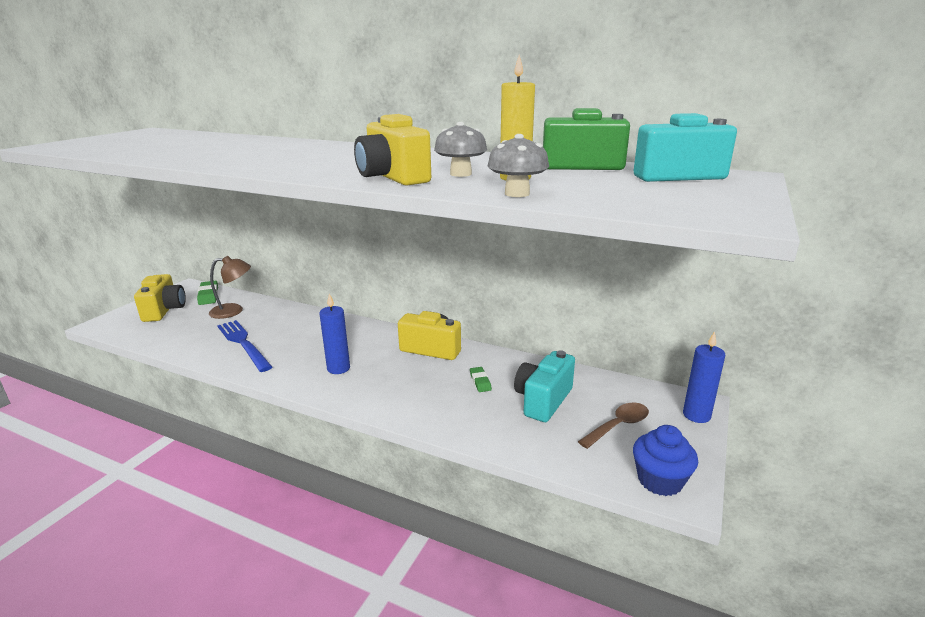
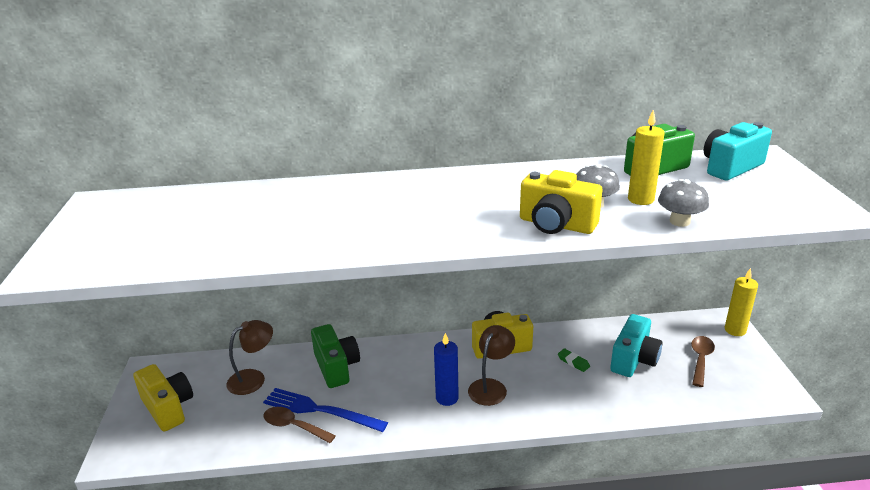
camera: 30 degrees left, 5 degrees up
green eraser [197,281,218,305] -> none
turquoise camera [514,350,575,422] -> turquoise camera turned 150 degrees counterclockwise [610,314,662,377]
blue cupcake [633,425,698,496] -> none
blue candle [683,331,725,423] -> yellow candle [725,268,758,336]
none -> brown spoon [263,407,336,443]
none -> green camera [311,324,360,388]
none -> brown lamp [468,325,515,406]

